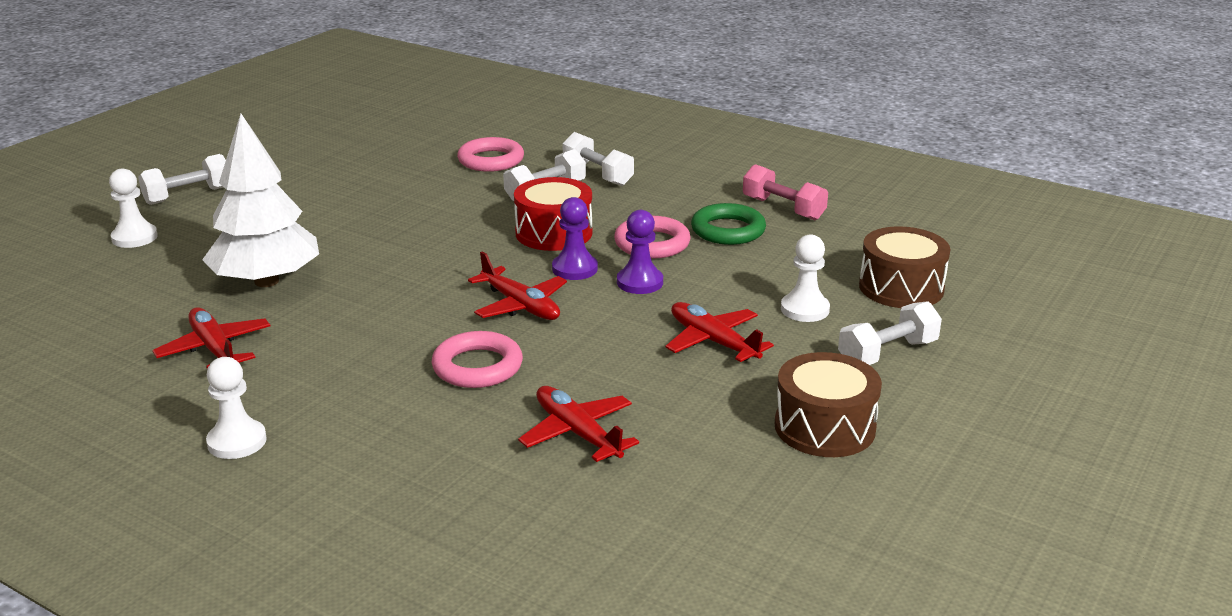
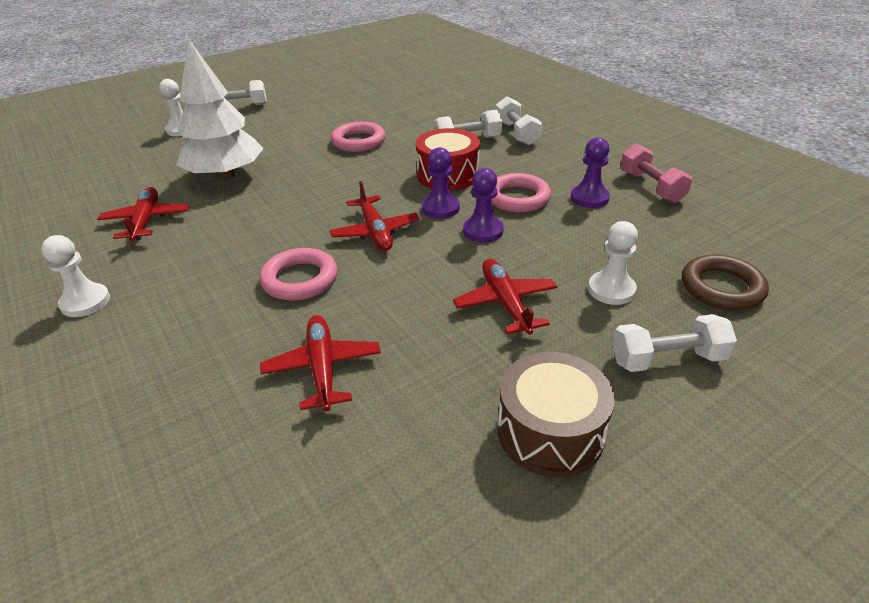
camera: 25 degrees right, 10 degrees up
pink ring [457,137,524,172] -> pink ring moved to [331,122,385,152]
green ring [691,203,766,245] -> purple pawn [571,137,610,208]
brown drum [859,226,950,308] -> brown ring [682,254,769,311]

